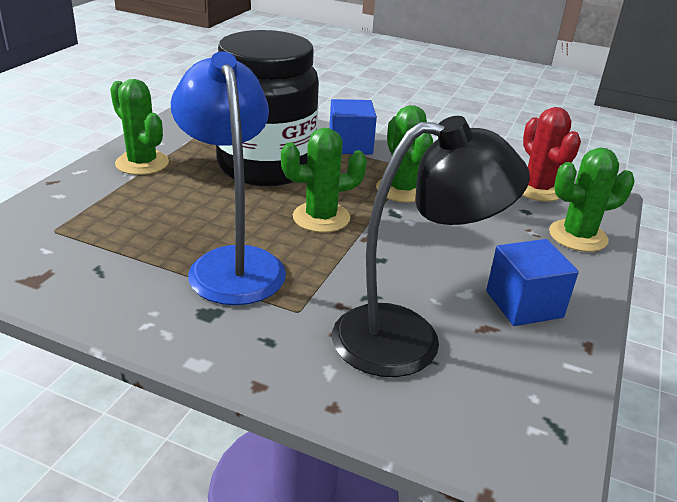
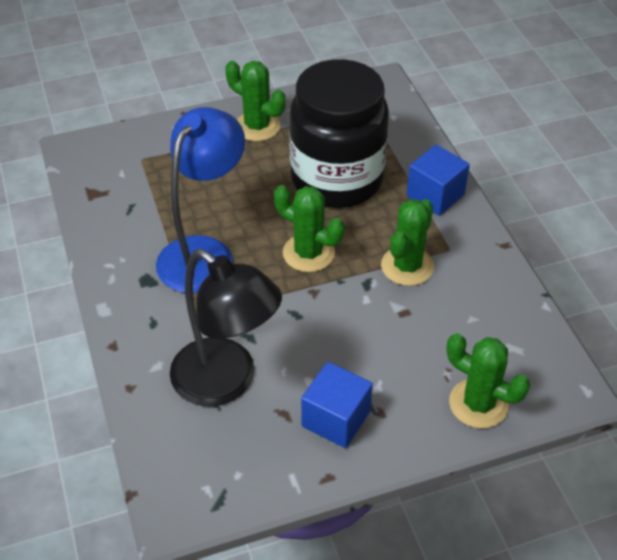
camera: 50 degrees right, 15 degrees up
green cactus [110,79,169,175] -> green cactus turned 60 degrees counterclockwise [225,61,286,141]
red cactus [522,107,581,202] -> none

